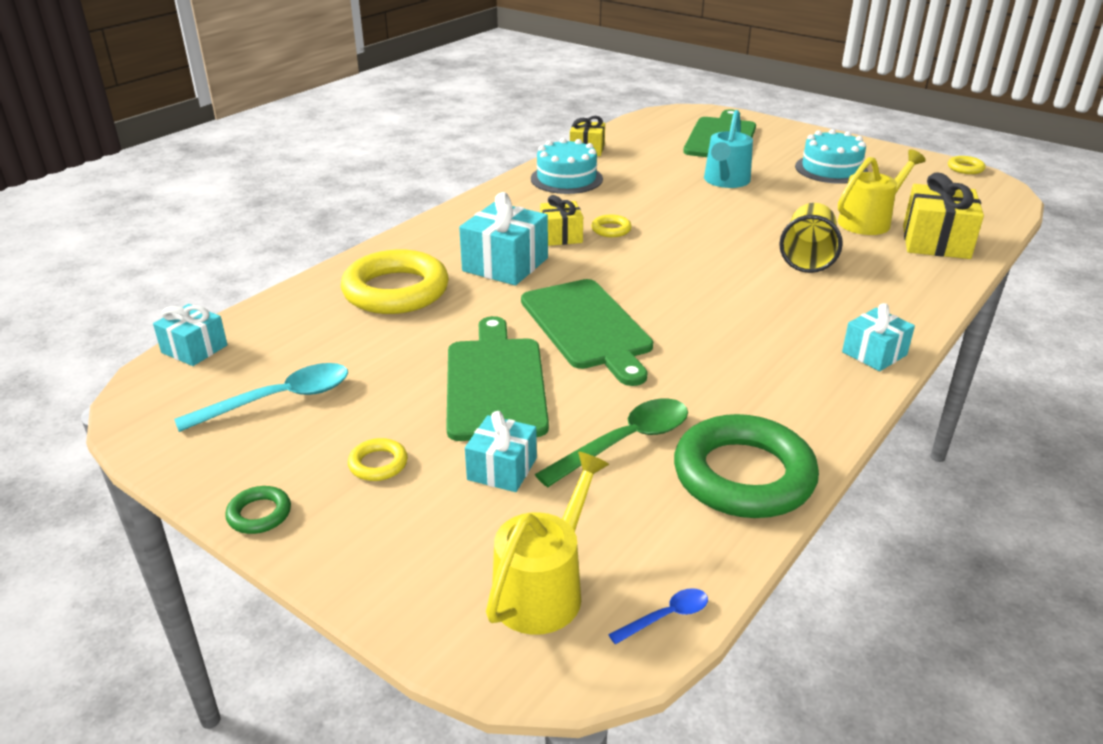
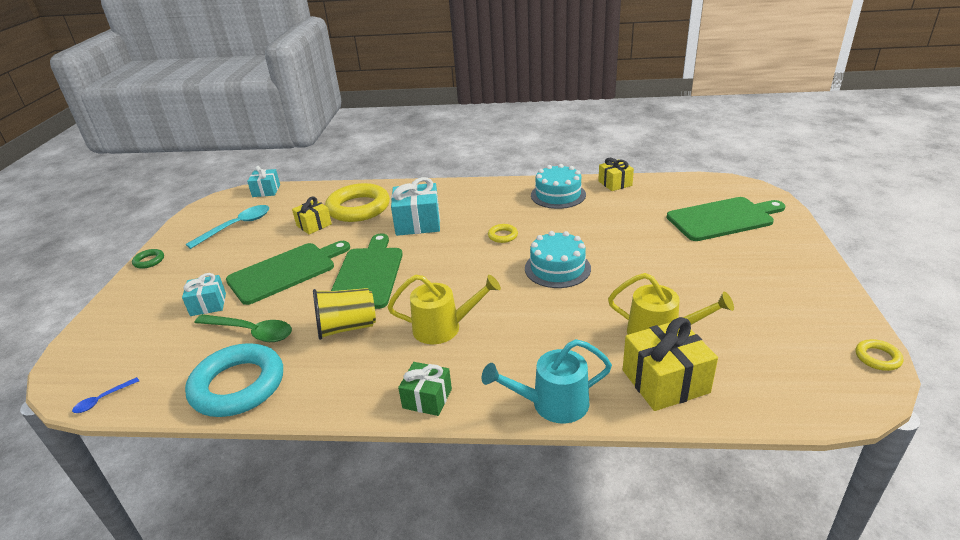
camera: 60 degrees right, 0 degrees up
turquoise spoon [174,363,348,432] -> turquoise spoon turned 75 degrees counterclockwise [186,205,269,249]
yellow ring [348,438,408,481] -> none
yellow watering can [486,451,609,635] -> yellow watering can moved to [388,275,501,344]
green cutting board [521,279,653,386] -> green cutting board turned 150 degrees clockwise [331,233,403,309]
yellow gift [540,195,583,246] -> yellow gift moved to [292,197,332,234]
blue spoon [608,588,708,644] -> blue spoon turned 105 degrees clockwise [72,377,139,413]
green ring [674,414,819,518] -> turquoise ring [185,343,283,417]
turquoise watering can [704,110,753,188] -> turquoise watering can moved to [482,339,612,424]
yellow cup [779,203,843,273] -> yellow cup moved to [313,288,376,340]
turquoise cake [795,129,868,184] -> turquoise cake moved to [525,231,591,288]
turquoise gift [842,303,915,371] -> green gift [398,362,452,416]

